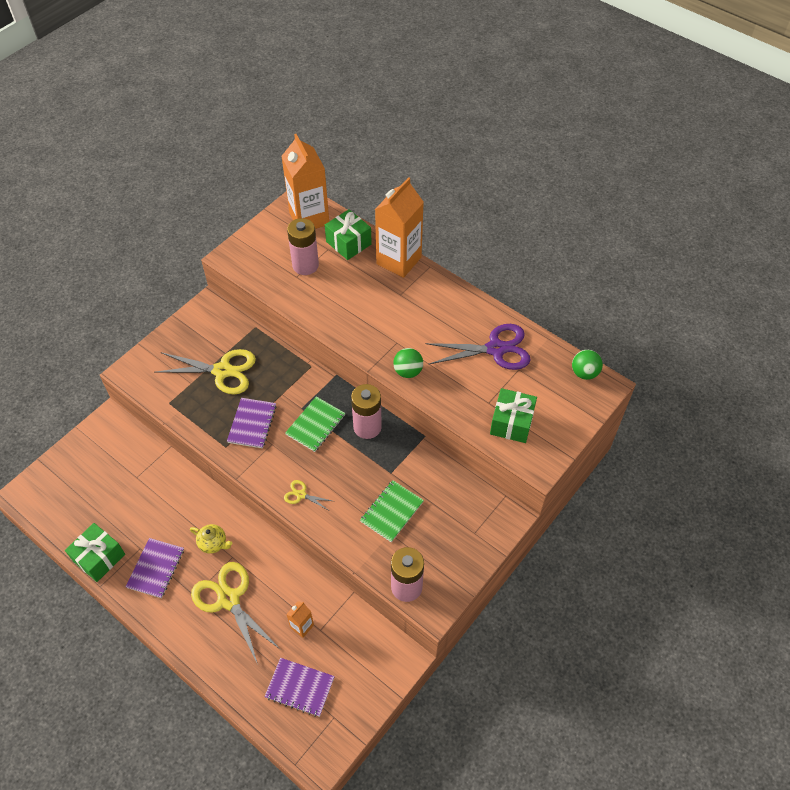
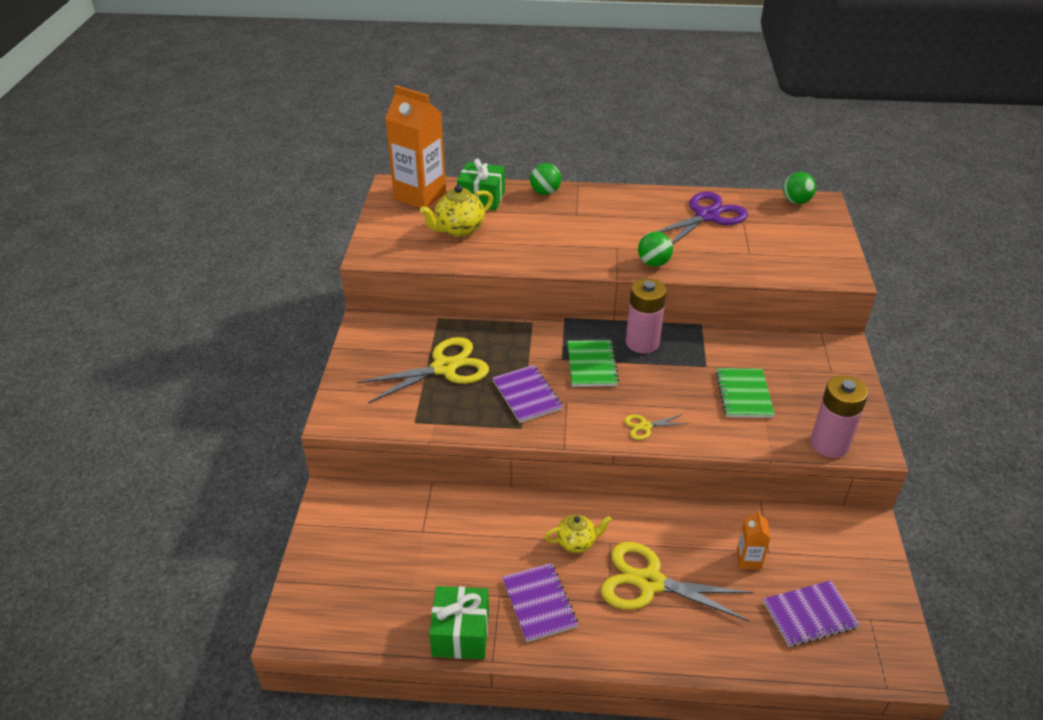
camera: 35 degrees left, 15 degrees down
pink battery [287,218,319,275] -> yellow teapot [420,185,493,237]
orange carton [375,177,424,278] -> green ball [530,163,561,195]
green gift [490,388,537,443] -> none

